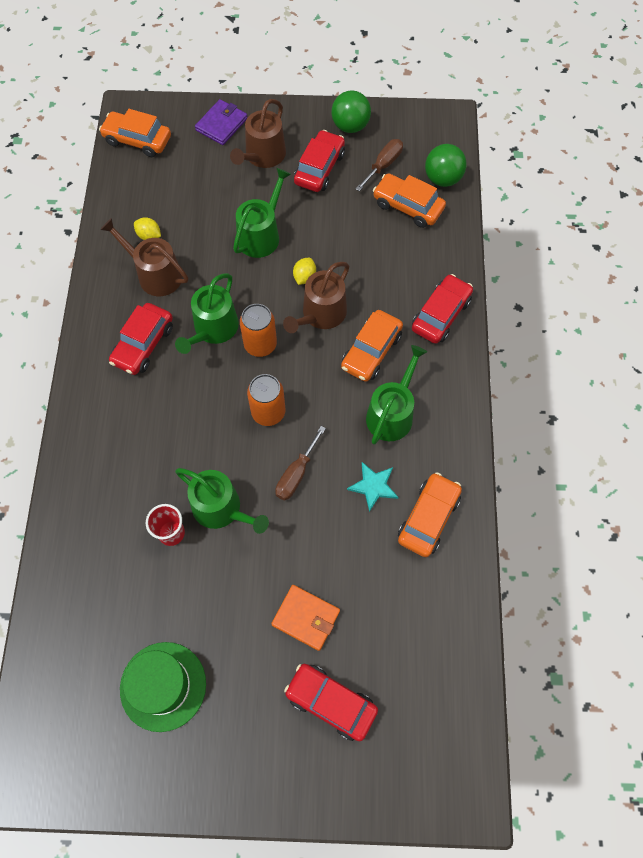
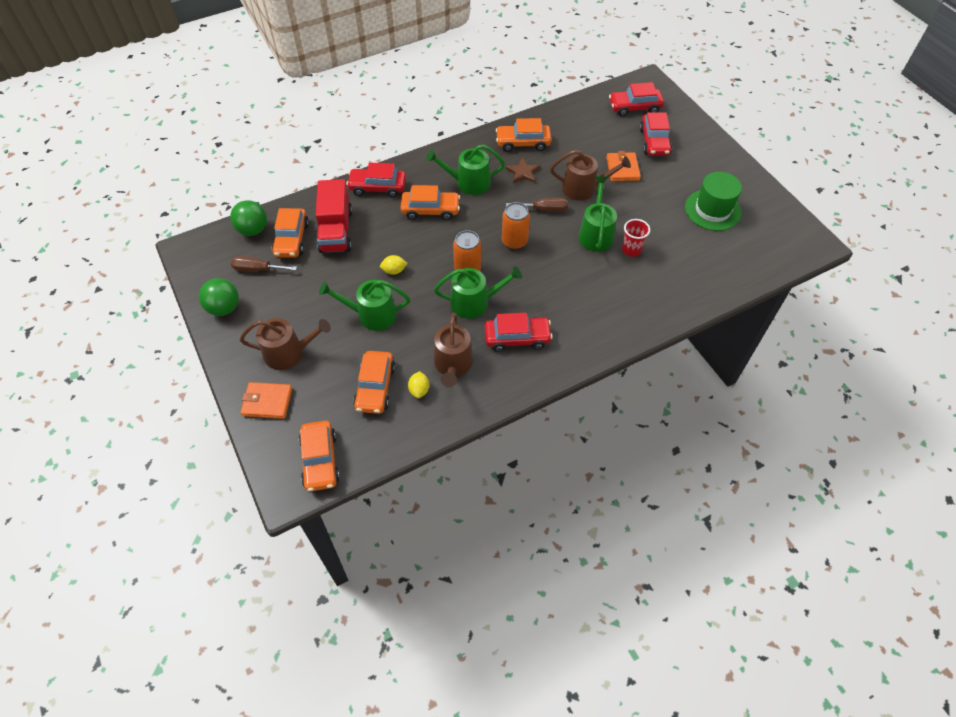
camera: 120 degrees left, 10 degrees down
purple wallet [195,99,248,145] -> orange wallet [240,382,292,419]
brown watering can [283,262,349,333] -> brown watering can moved to [550,150,631,200]
red car [294,130,345,192] -> red car moved to [609,82,664,117]
turquoise star [347,462,398,512] -> brown star [505,157,541,183]
none -> red truck [316,179,352,253]
none -> orange car [353,351,396,414]

